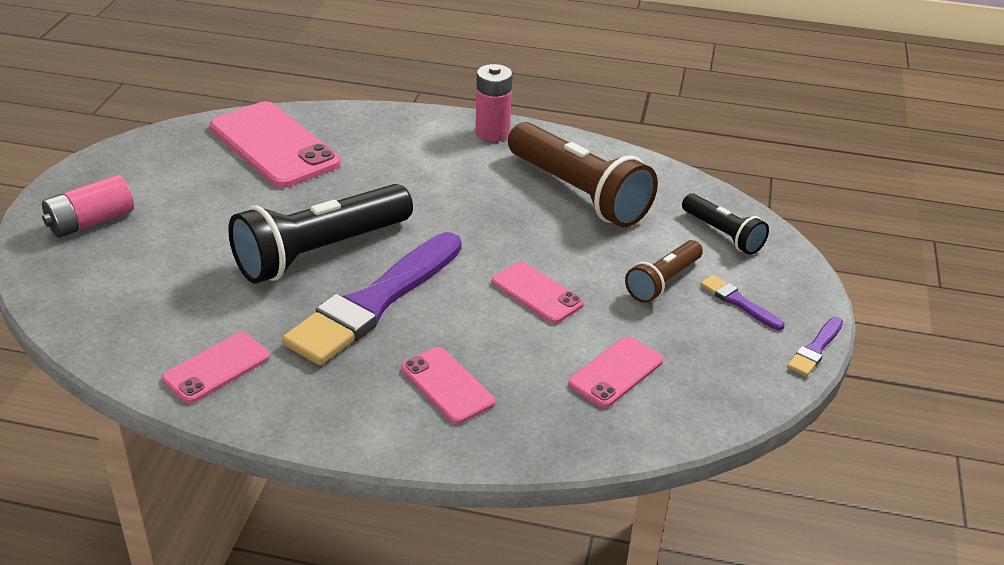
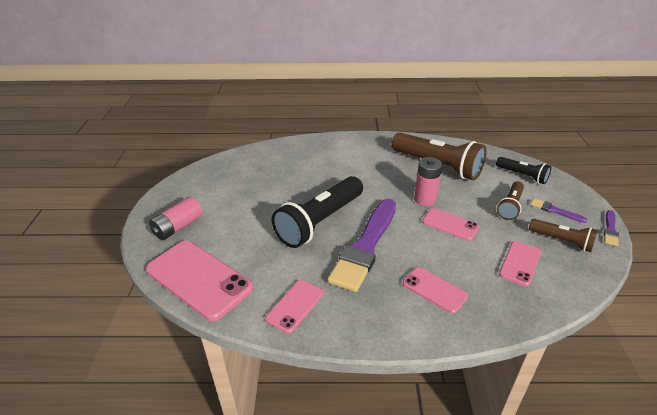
camera: 10 degrees left, 0 degrees up
pink phone [210,101,341,188] -> pink phone moved to [146,241,253,321]
pink battery [475,64,513,142] -> pink battery moved to [414,157,442,206]
none -> brown flashlight [529,219,598,252]

